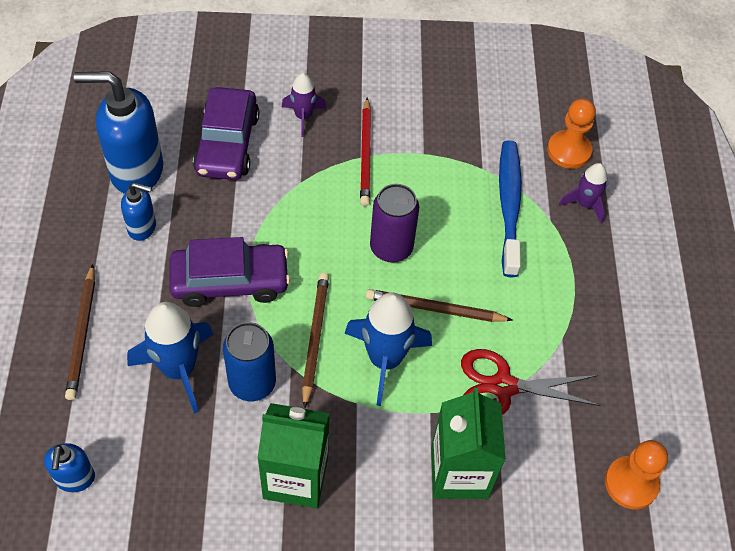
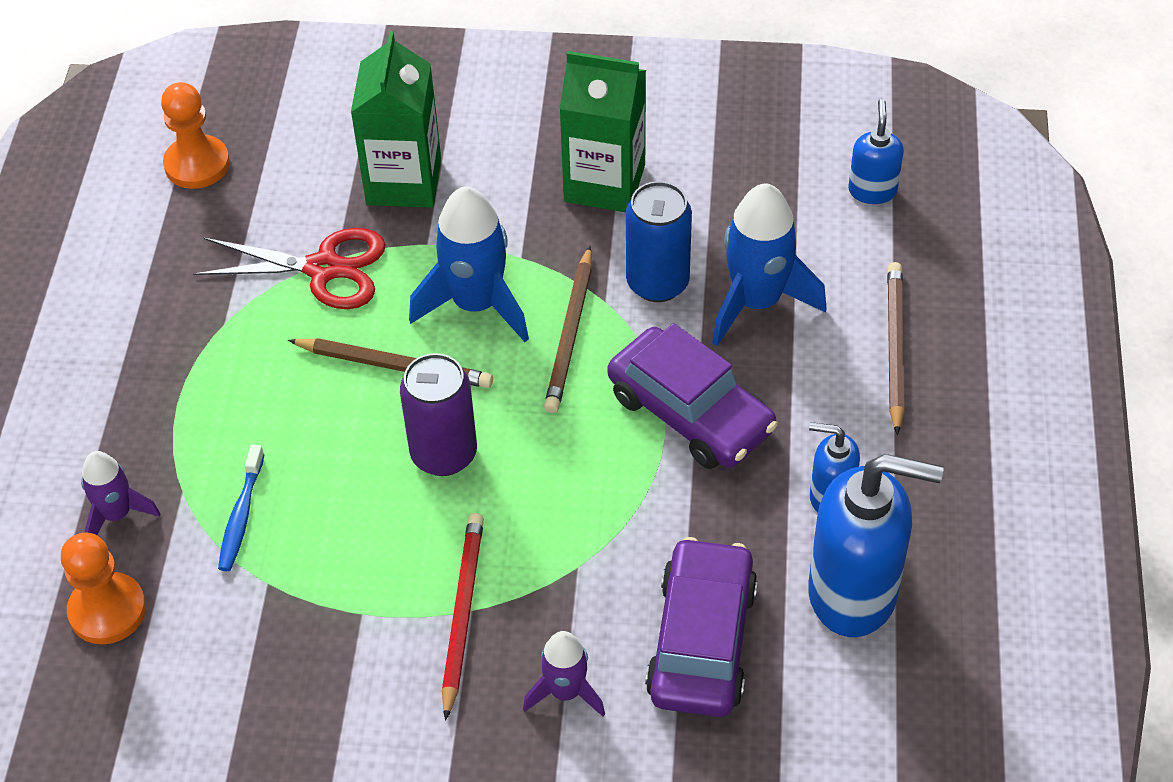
camera: 170 degrees left, 5 degrees down
purple car [169,237,290,307] -> purple car turned 135 degrees counterclockwise [607,323,777,469]
blue toothbrush [499,140,522,278] -> blue toothbrush [218,445,264,571], size x0.54

